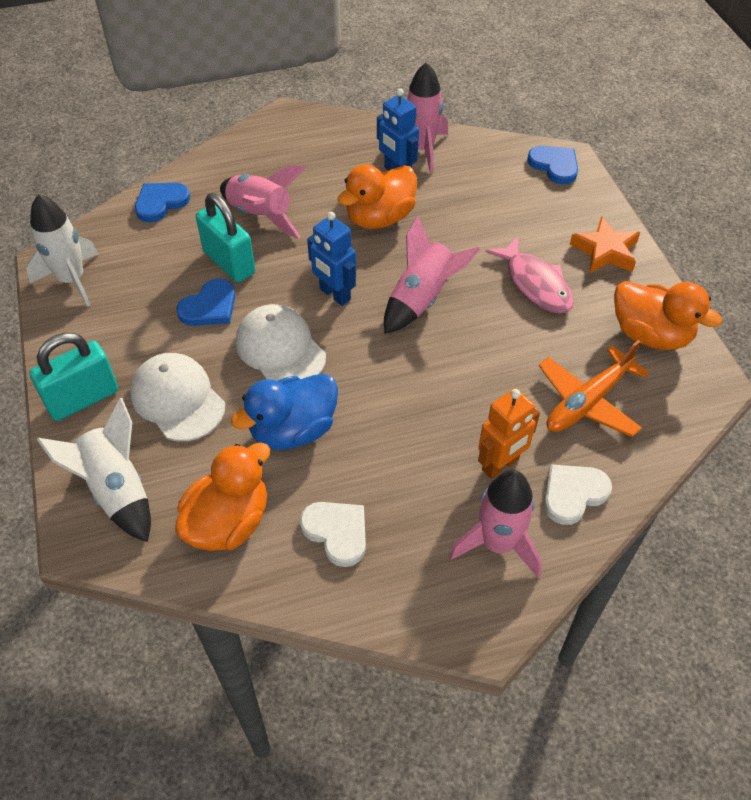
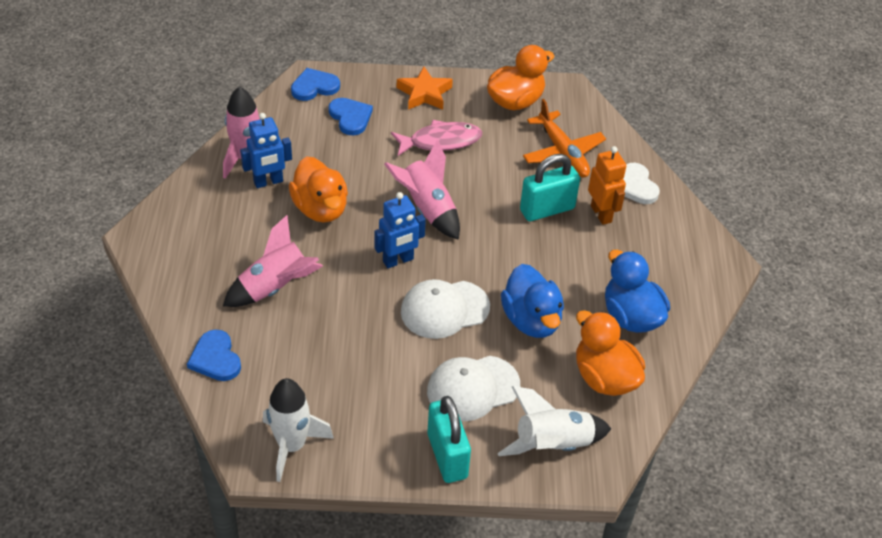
camera: 75 degrees left, 5 degrees down
blue heart [176,279,235,326] -> blue heart moved to [328,98,373,135]
turquoise padlock [196,193,255,282] -> turquoise padlock moved to [520,154,580,221]
white heart [300,502,366,567] -> blue duck [605,250,670,333]
pink rocket [449,470,542,577] -> none

